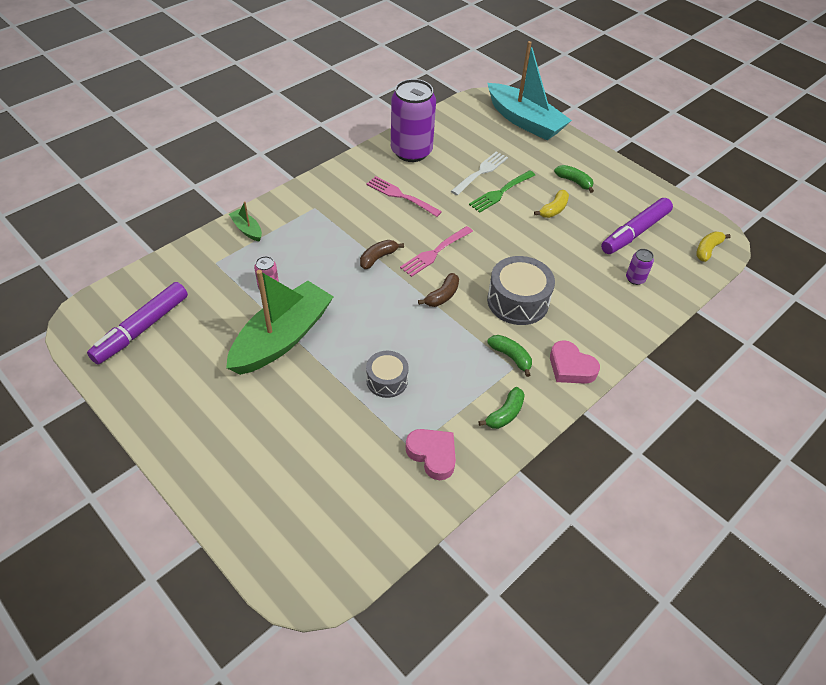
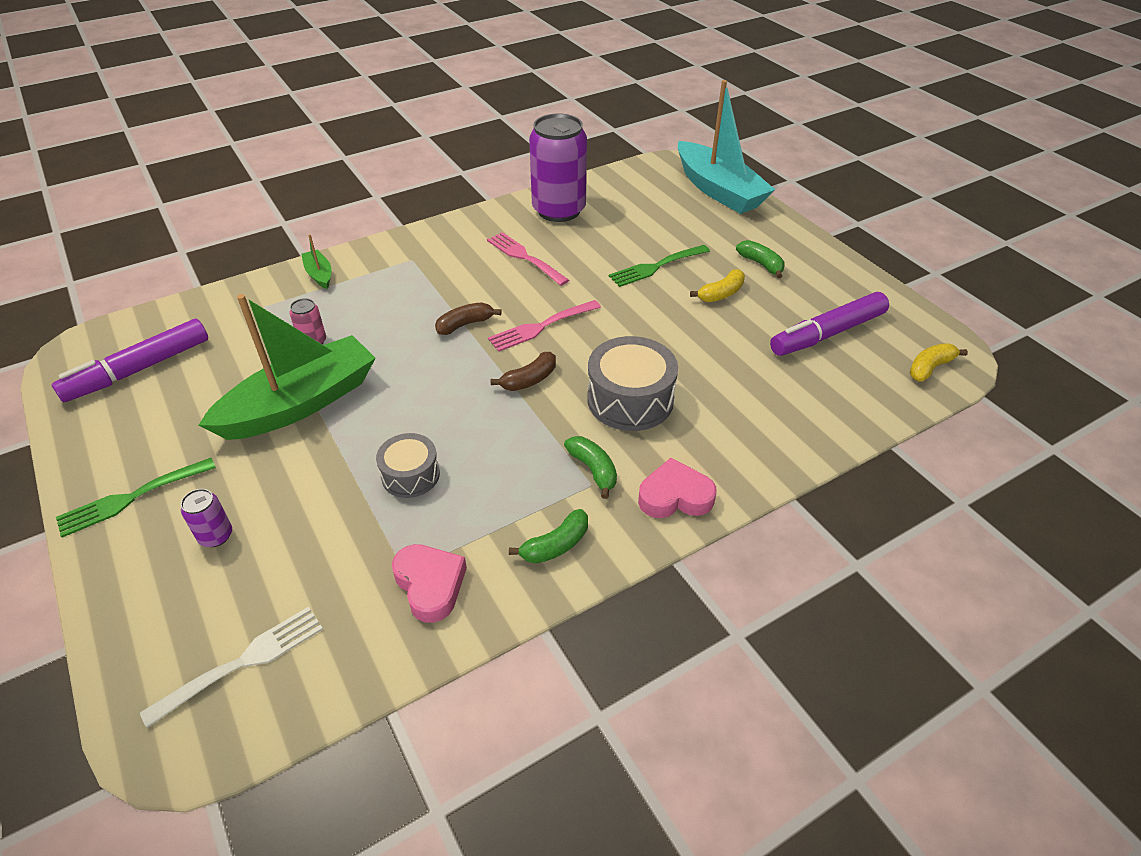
camera: 15 degrees right, 5 degrees down
white fork [451,152,508,196] -> white fork moved to [140,606,323,728]
pink heart [550,340,600,384] -> pink heart turned 120 degrees clockwise [638,458,717,518]
purple can [626,249,654,285] -> purple can moved to [181,489,232,547]
none -> green fork [56,458,216,538]

